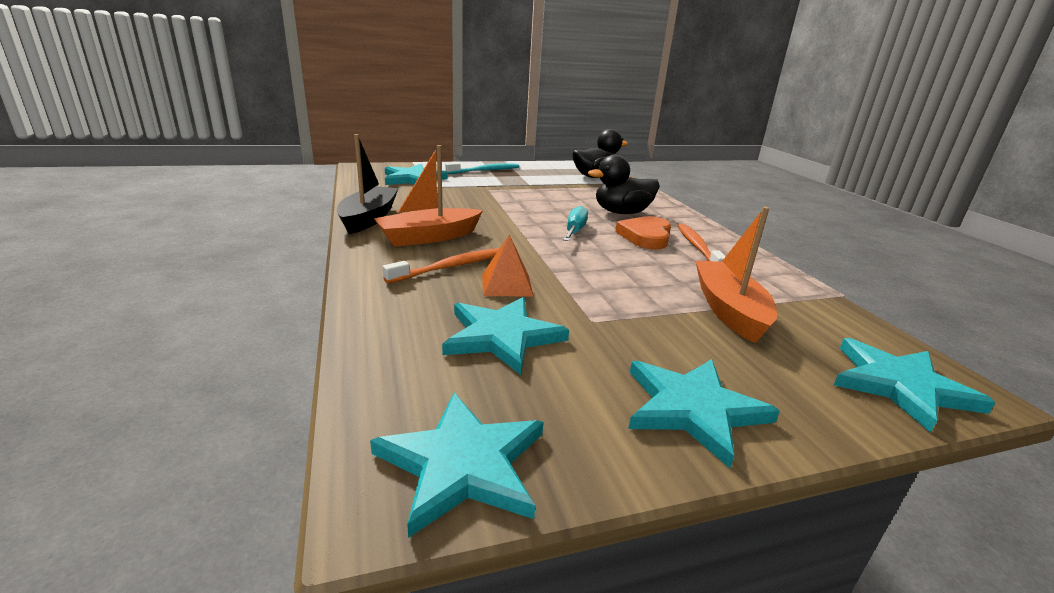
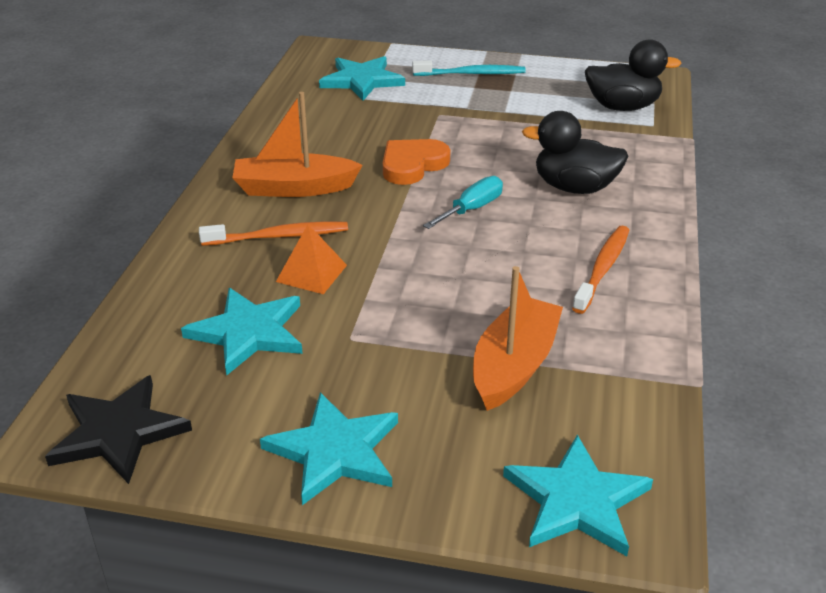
camera: 30 degrees right, 10 degrees up
black boat [337,134,399,234] -> none
turquoise star [370,392,543,538] -> black star [45,375,192,484]
orange heart [615,216,671,250] -> orange heart moved to [383,139,450,185]

